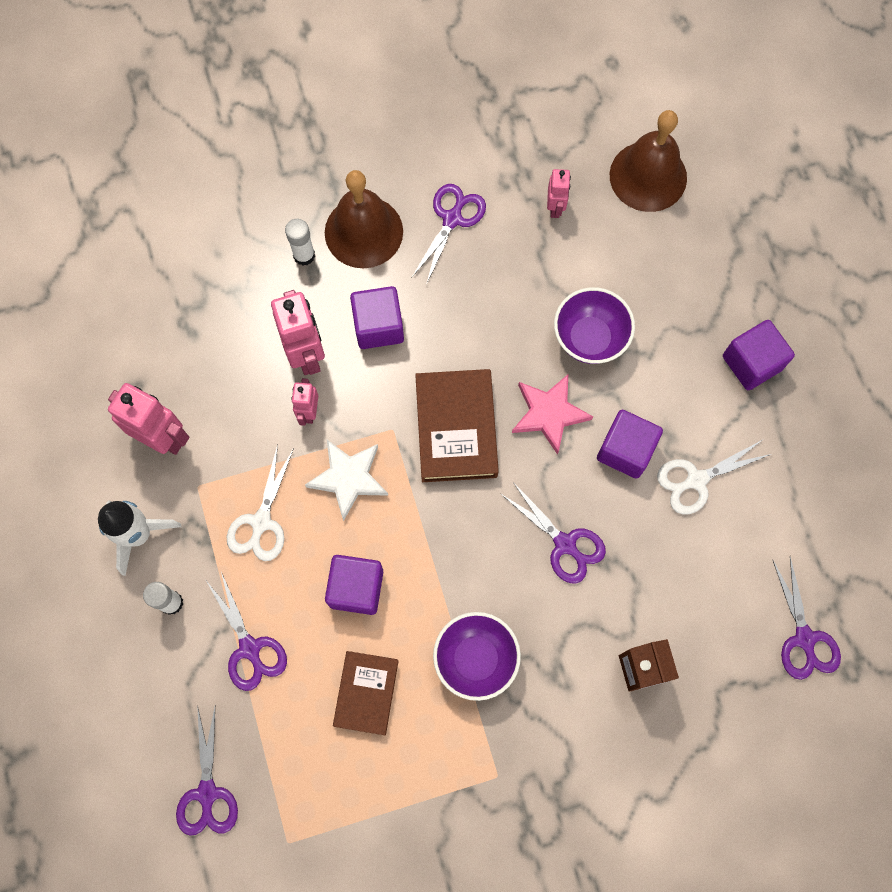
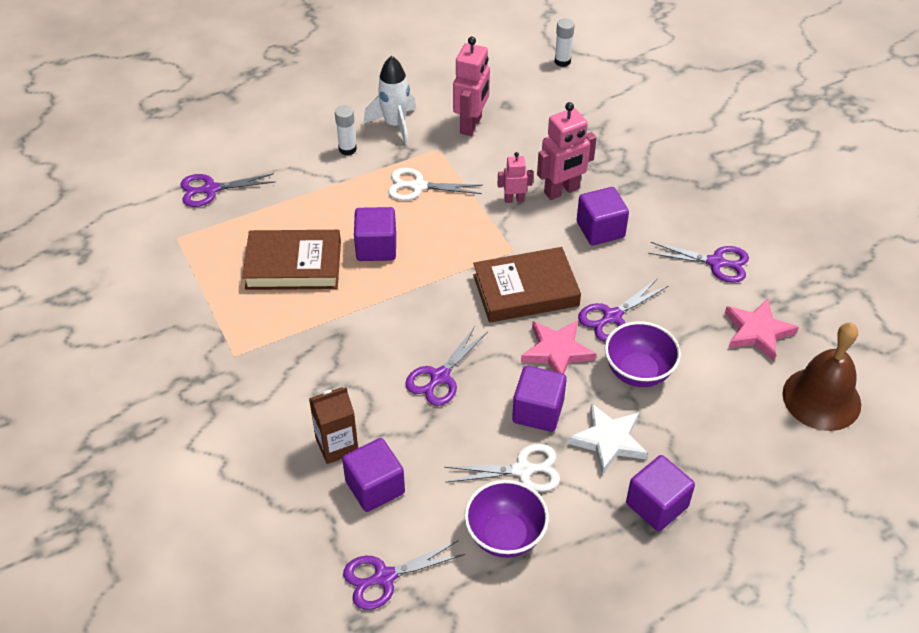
camera: 80 degrees right, 25 degrees down
purple scissors [206,572,287,691] -> purple scissors moved to [578,278,668,342]
white glue stick [285,219,315,266] -> white glue stick moved to [555,18,575,67]
white star [305,440,388,521] -> white star moved to [568,403,648,475]
brown bell [325,170,403,268] -> none
brown book [333,651,398,735] -> brown book [242,230,341,290], size x1.53
purple bowl [433,612,521,701] -> purple bowl moved to [464,480,549,558]
pink robot [547,169,571,218] -> pink star [725,299,799,361]
white scissors [657,440,771,515] -> white scissors turned 120 degrees clockwise [444,444,560,492]
none -> purple cube [342,438,405,512]

